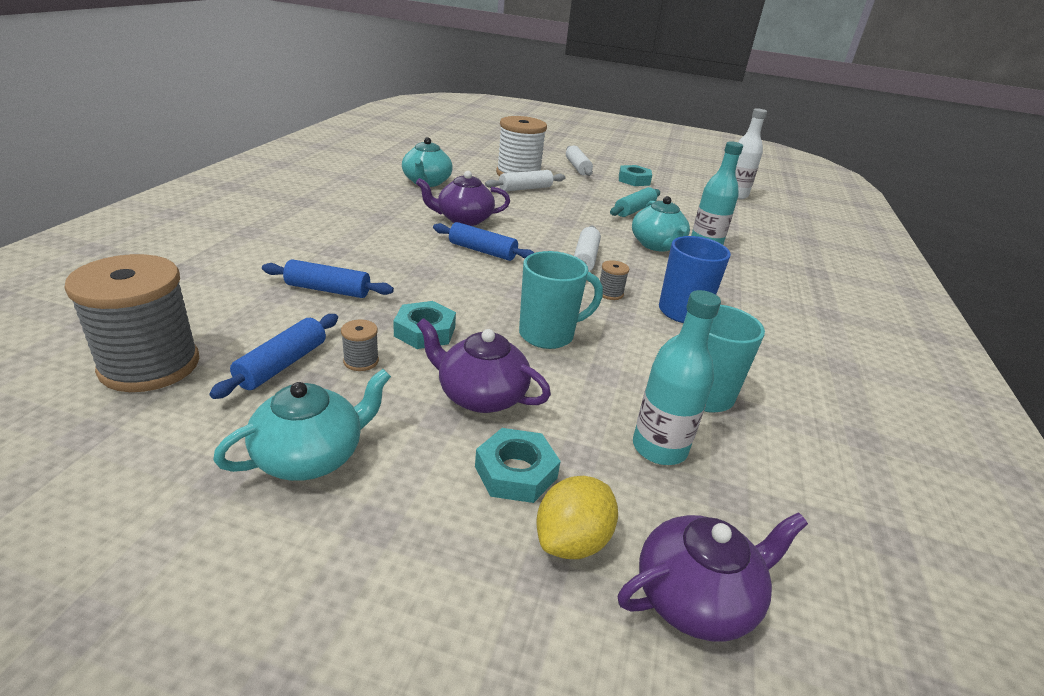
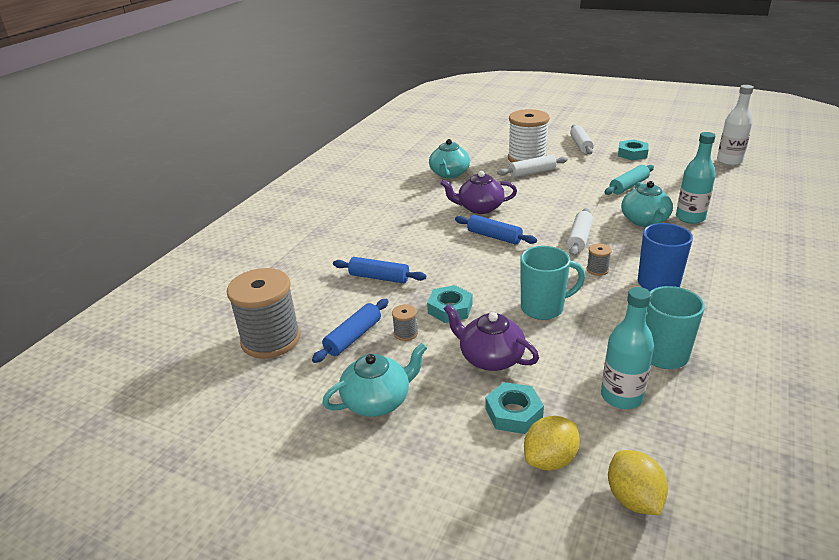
camera: 15 degrees right, 0 degrees up
purple teapot [618,512,808,642] -> yellow lemon [608,450,668,515]

